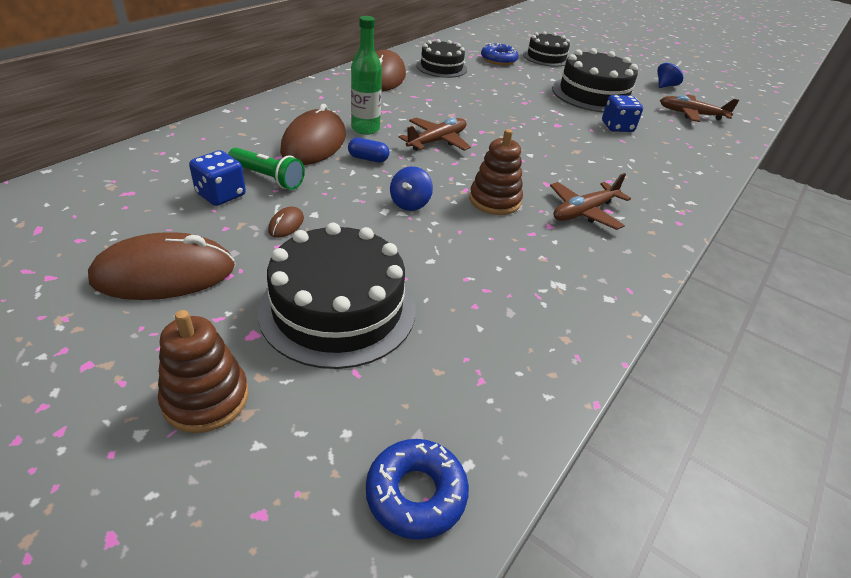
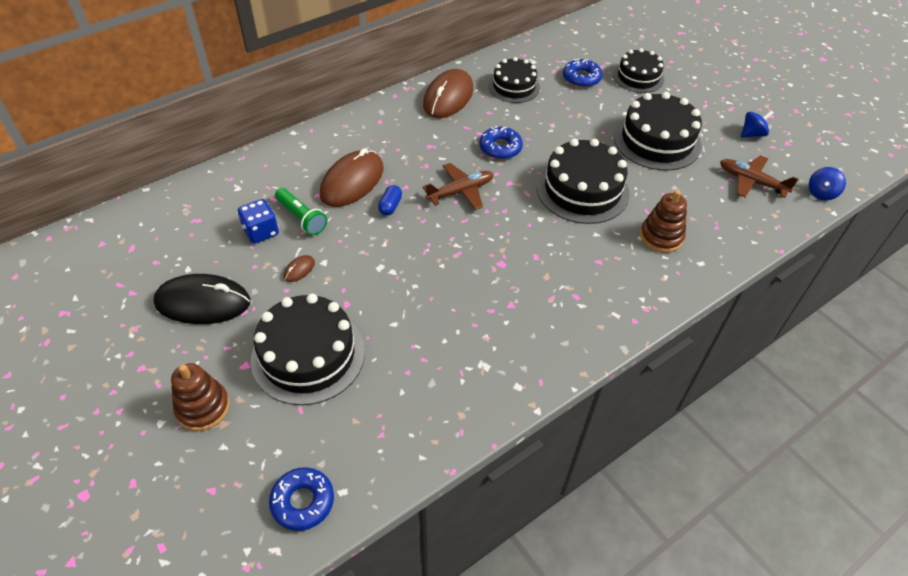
camera: 20 degrees right, 10 degrees up
brown mouse [88,232,235,300] -> black mouse [154,274,250,324]
blue capsule [348,138,389,162] -> blue capsule turned 75 degrees clockwise [378,185,402,216]
green bottle [351,16,382,135] -> none
blue spinning top [390,166,433,211] -> blue spinning top moved to [809,167,846,200]
brown stacking toy [469,129,523,215] -> brown stacking toy moved to [640,190,687,253]
brown plane [550,173,631,230] -> none
blue dice [602,95,643,132] -> none
none -> blue donut [479,126,523,159]
none -> black cake [537,139,630,224]

